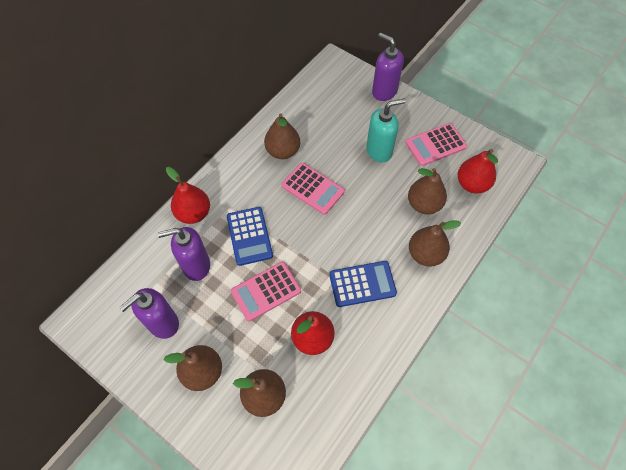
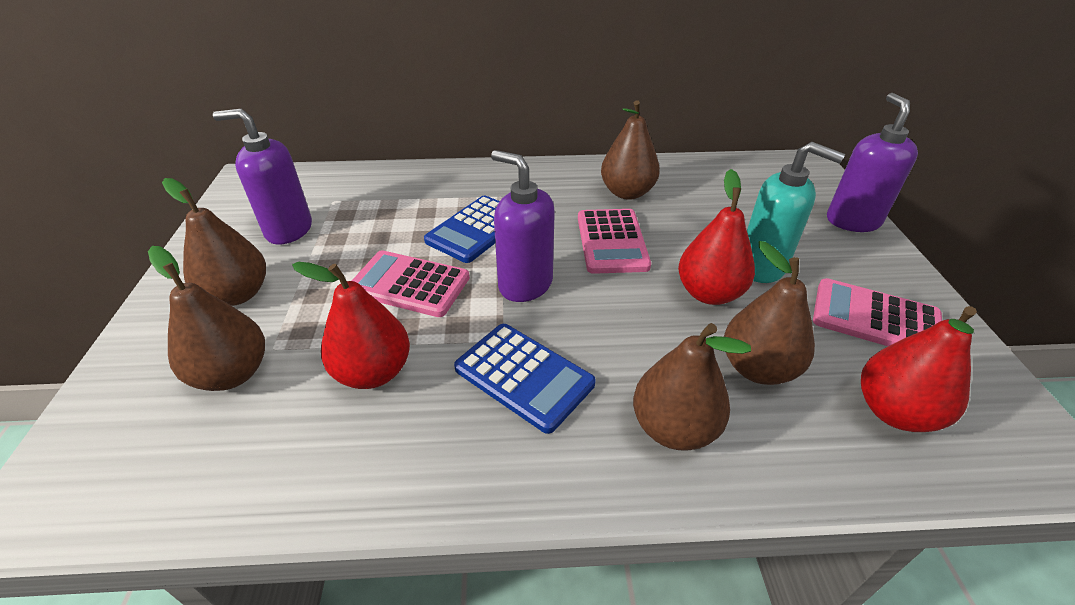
camera: 50 degrees right, 20 degrees down
purple soap dispenser [158,227,210,281] -> purple soap dispenser moved to [491,150,555,302]
red pear [166,167,210,224] -> red pear moved to [678,169,755,305]

